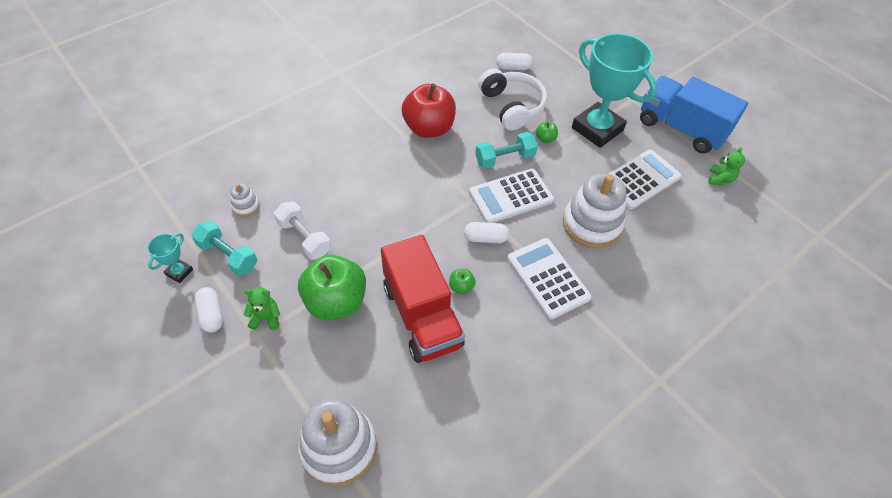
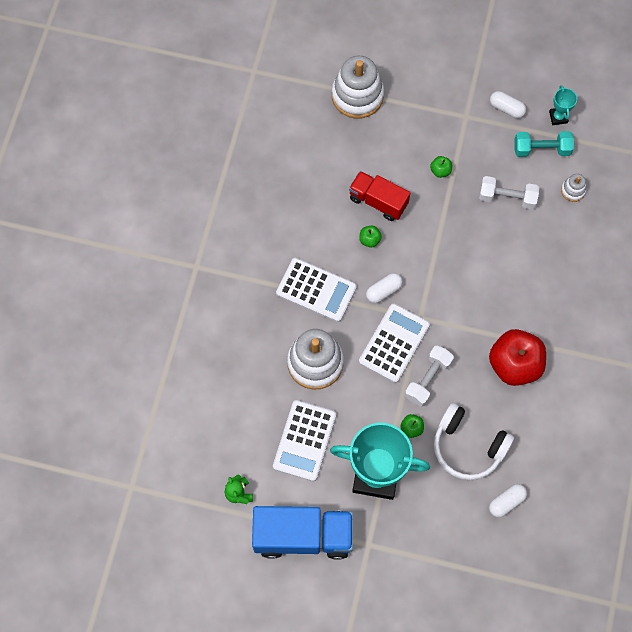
camera: 145 degrees right, 15 degrees up
green teddy bear [243,287,280,330] -> none
green apple [298,255,366,320] -> green apple [430,156,452,178], size x0.41
red truck [381,235,465,363] -> red truck [349,171,410,221], size x0.64
turquoise dumbbell [475,132,538,169] -> white dumbbell [405,346,454,407]

